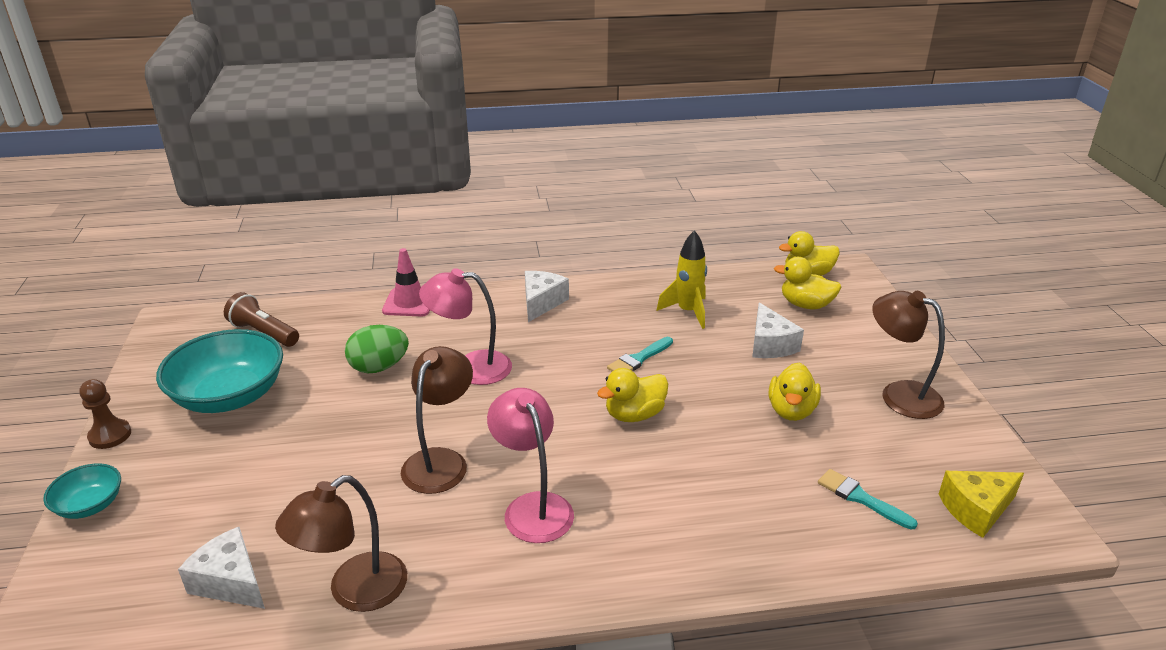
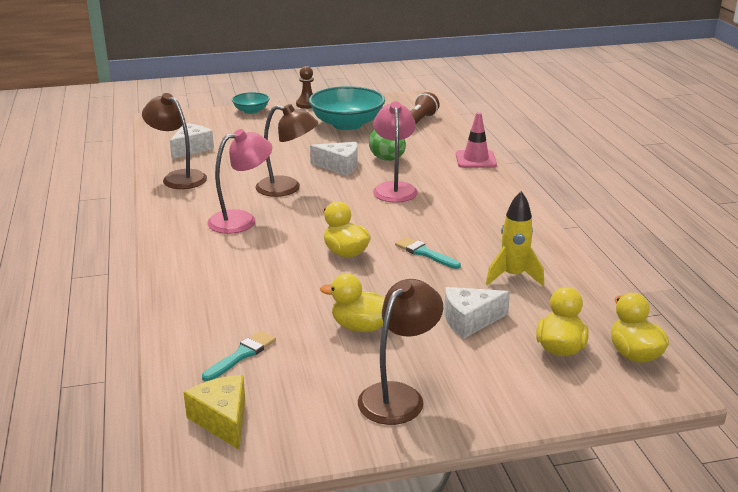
camera: 85 degrees right, 5 degrees down
white cheese [525,271,569,322] -> white cheese moved to [310,142,358,176]

